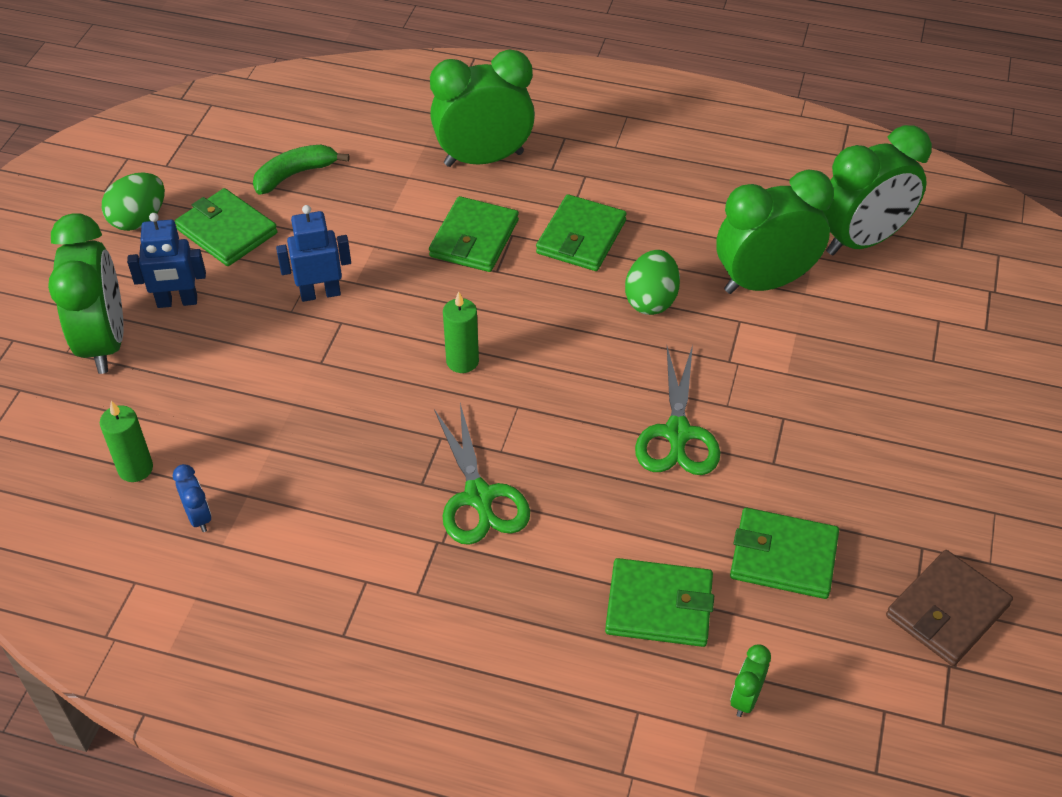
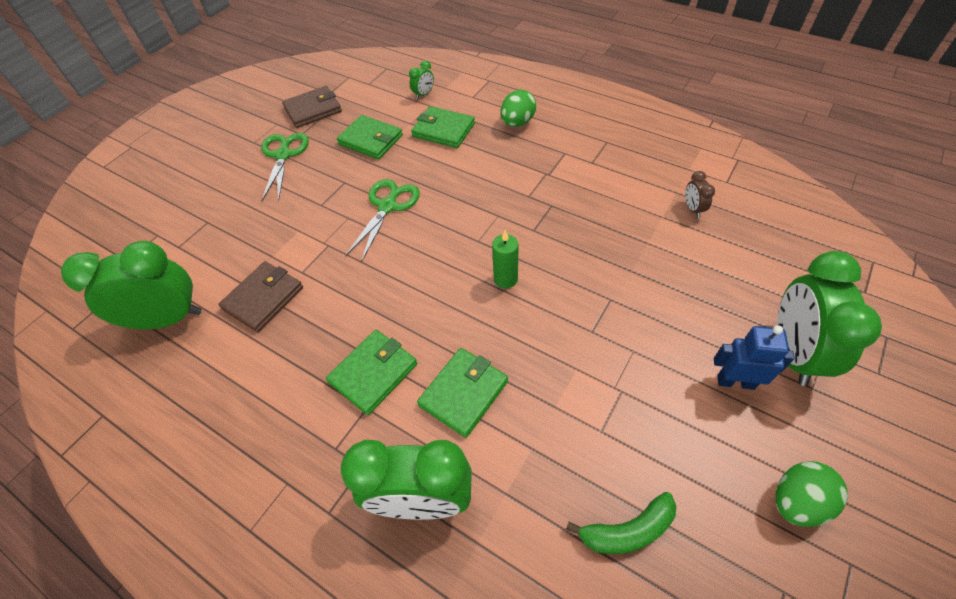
camera: 160 degrees left, 5 degrees up
green candle [100,401,153,482] -> none
blue clock [173,464,211,532] -> brown clock [685,171,715,218]
green wallet [175,188,277,266] -> none
blue robot [276,205,351,302] -> none
green scissors [434,403,530,545] -> green scissors moved to [261,133,309,201]
green egg [625,250,680,315] -> green egg moved to [500,90,536,127]
green clock [716,169,834,294] -> brown wallet [218,261,303,332]

